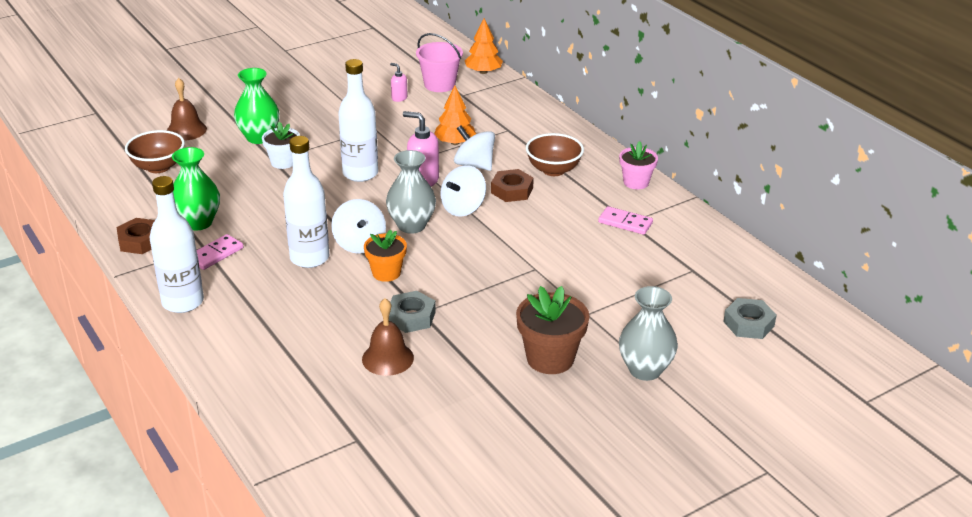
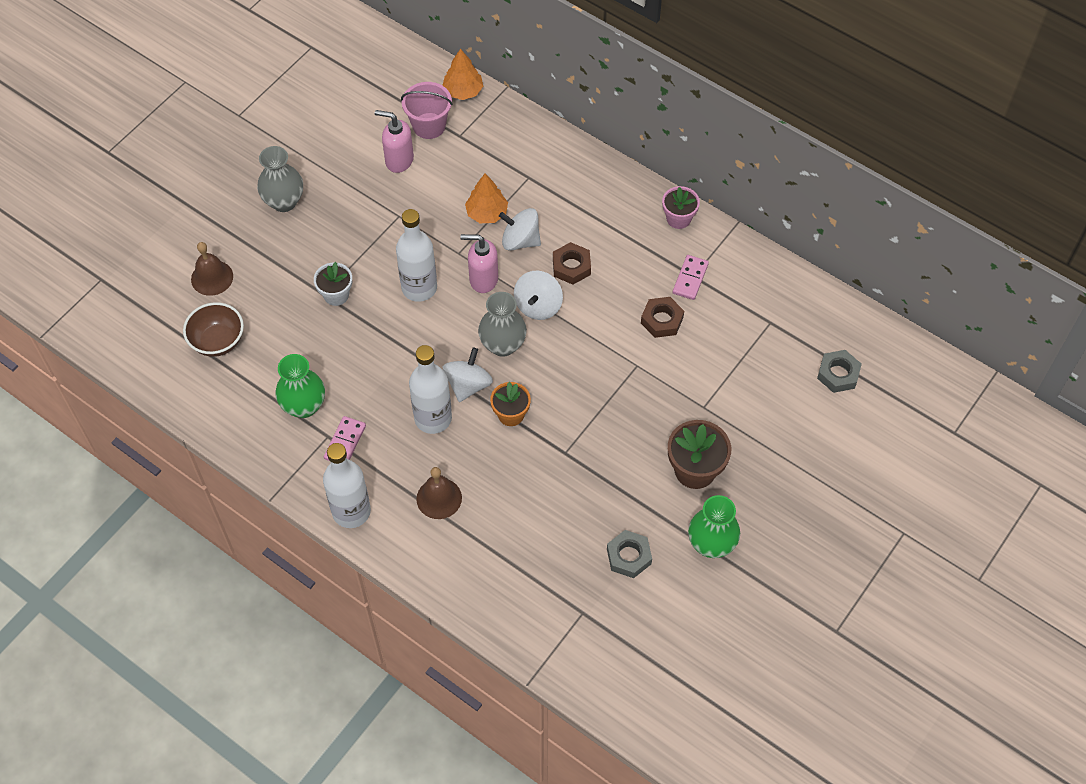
camera: 20 degrees left, 25 degrees up
brown nut [117,218,155,254] -> brown nut moved to [641,297,684,338]
green vase [234,68,279,144] -> green vase moved to [688,495,740,558]
white spinning top [331,199,386,254] -> white spinning top turned 120 degrees counterclockwise [443,348,493,402]
brown bell [362,298,414,376] -> brown bell moved to [416,467,462,519]
grey nut [389,291,436,333] -> grey nut moved to [607,530,652,578]
pink soap dispenser [390,63,408,102] -> pink soap dispenser [375,110,414,173], size x1.82
brown bowl [526,133,584,176] -> none
pink domino [598,206,653,235] -> pink domino turned 75 degrees counterclockwise [673,255,709,300]
grey vase [619,286,678,381] -> grey vase moved to [257,146,303,212]

